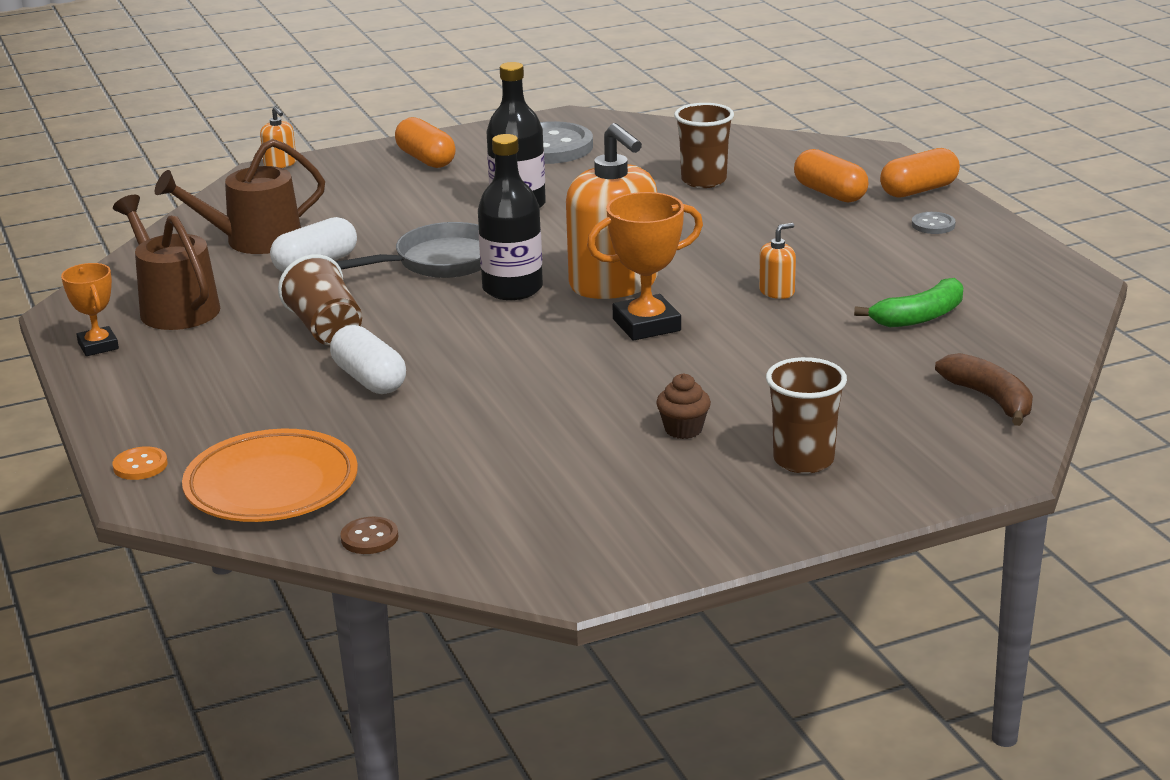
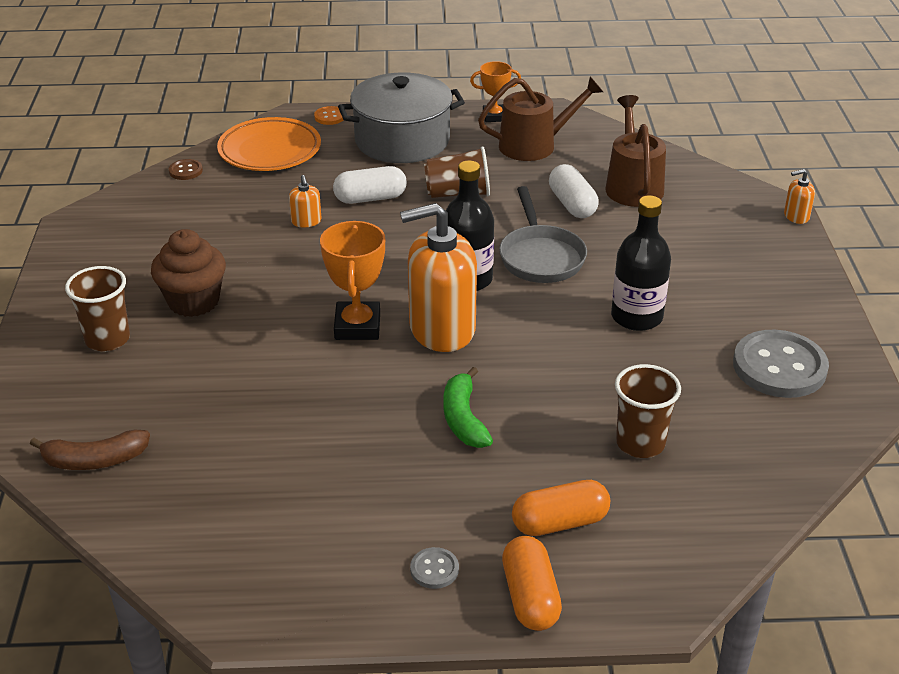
camera: 110 degrees right, 10 degrees up
orange capsule [395,117,456,168] -> none
brown cupcake [656,373,711,439] -> brown cupcake [151,229,226,317], size x1.85
orange soap dispenser [759,223,796,299] -> orange soap dispenser moved to [289,175,322,227]
green banana [854,278,963,327] -> green banana moved to [444,367,493,448]
none -> grey pot [338,72,465,163]

